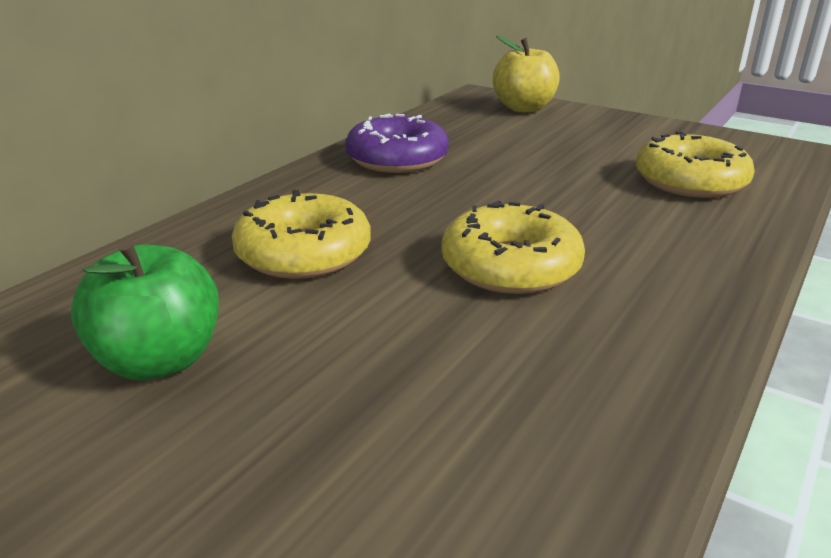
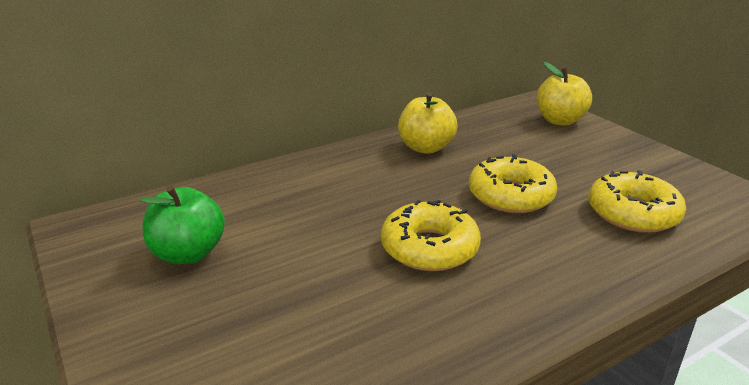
camera: 25 degrees right, 0 degrees up
yellow donut [232,190,371,279] -> yellow donut moved to [469,154,557,213]
purple donut [345,114,449,173] -> yellow apple [398,92,458,154]

